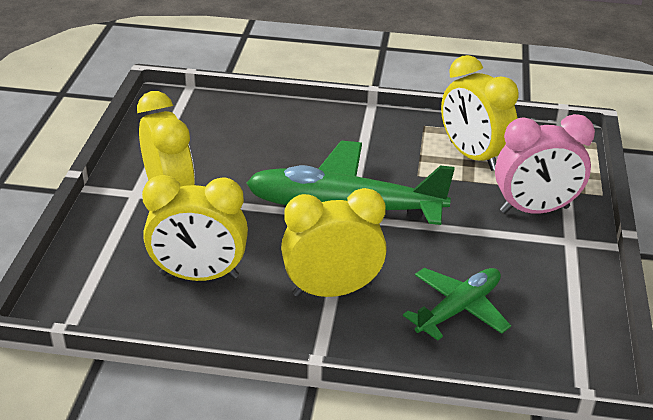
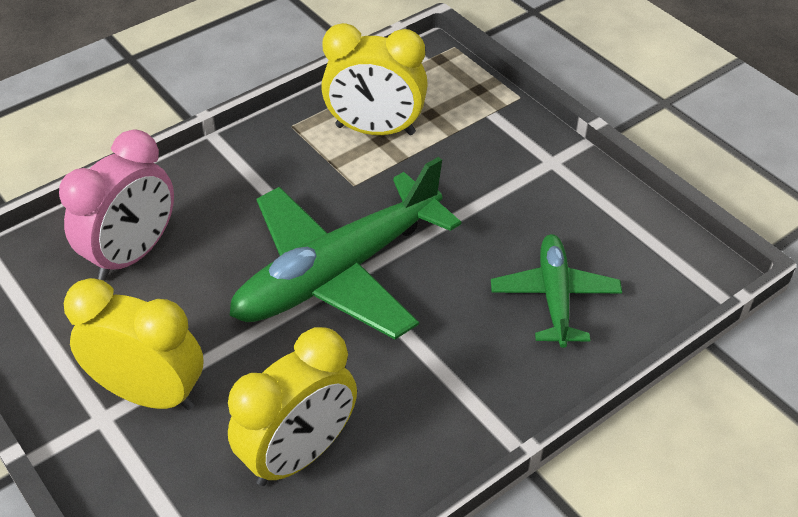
camera: 45 degrees left, 10 degrees up
yellow clock [281,188,387,297] -> none
pink clock [495,114,595,214] -> pink clock moved to [59,130,174,281]

